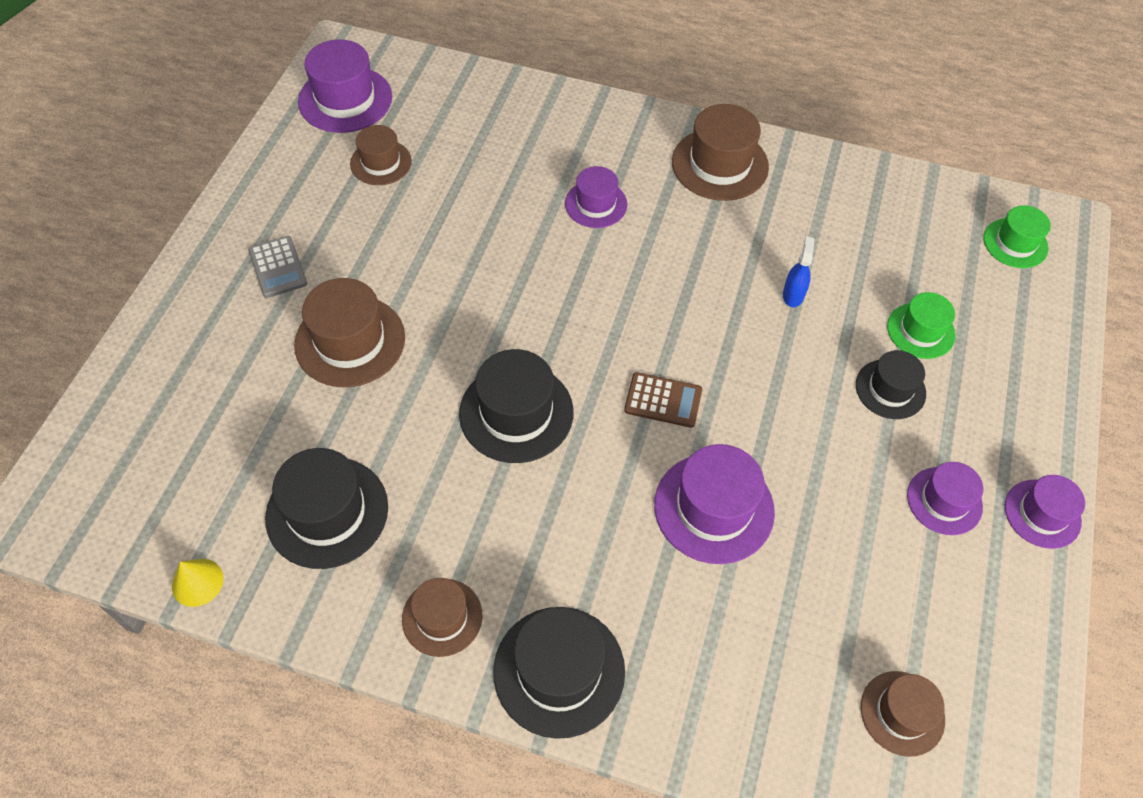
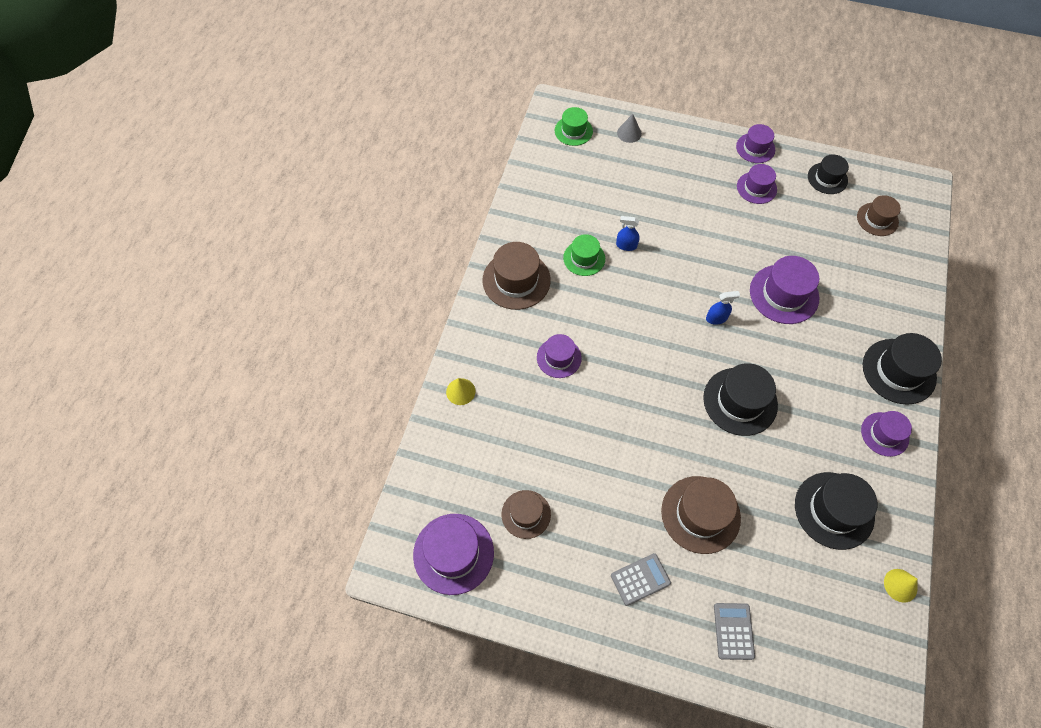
camera: 90 degrees left, 5 degrees up
brown hat [402,578,483,657] -> purple hat [861,411,912,457]
brown calculator [624,372,702,428] -> blue spray bottle [706,291,740,325]
black hat [856,350,926,419] -> black hat moved to [808,154,849,194]
green hat [887,292,956,359] -> green hat moved to [563,234,605,276]
none -> yellow cone [446,378,476,405]
none -> grey cone [617,114,642,143]
none -> grey calculator [714,603,755,660]

